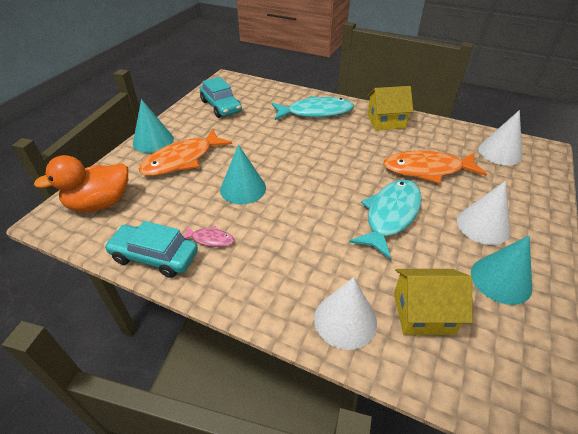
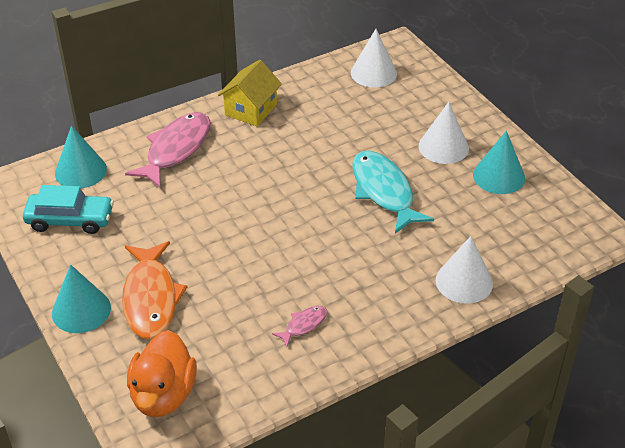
camera: 55 degrees left, 0 degrees up
turquoise car [104,221,198,278] -> none
turquoise cone [220,145,266,204] -> turquoise cone moved to [55,126,107,189]
turquoise fish [272,96,354,120] -> pink fish [125,112,211,188]
orange fish [383,150,487,184] -> none
yellow house [394,269,473,335] -> none

